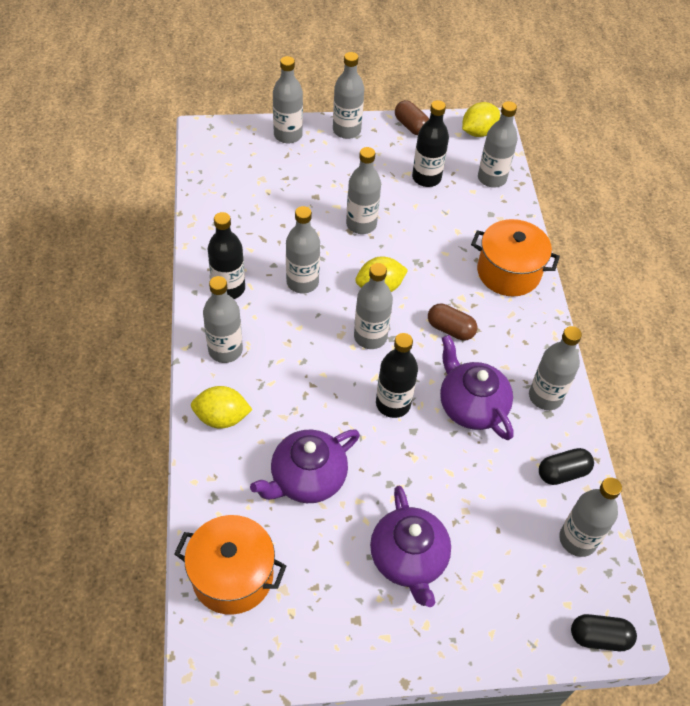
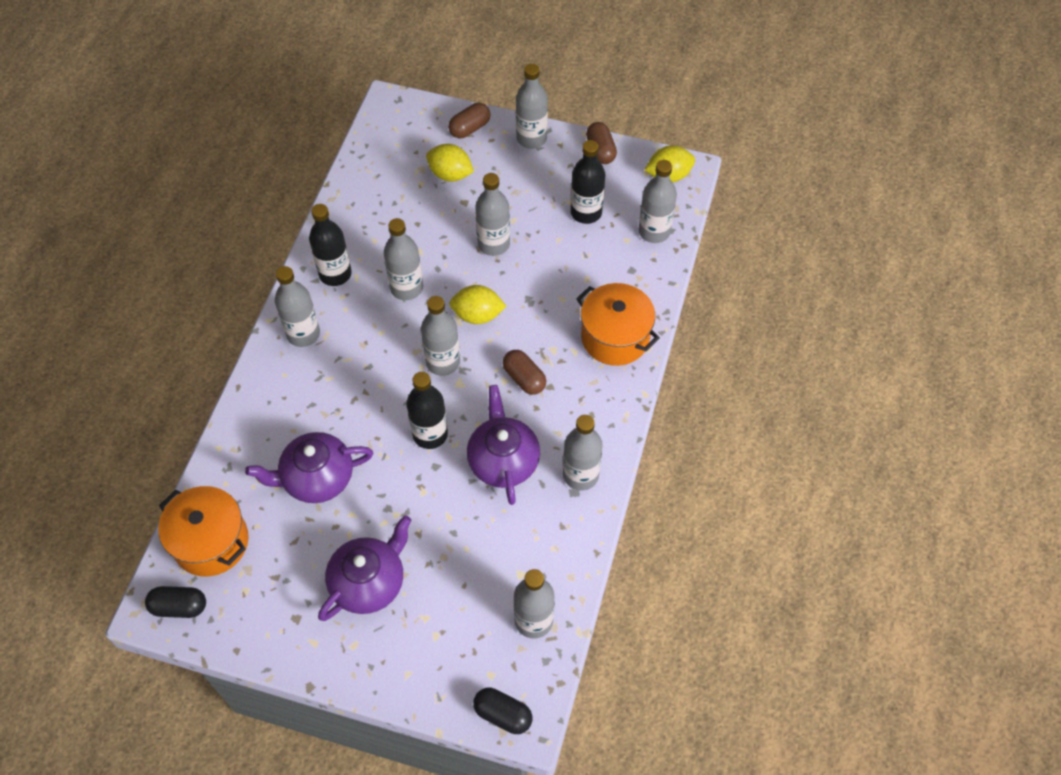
camera: 25 degrees right, 5 degrees up
yellow lemon [191,386,253,429] -> yellow lemon moved to [426,144,474,182]
grey bottle [273,56,303,144] -> brown capsule [448,103,490,138]
purple teapot [370,485,451,607] -> purple teapot turned 150 degrees counterclockwise [318,515,411,621]
black capsule [539,448,594,485] -> black capsule moved to [145,586,206,618]

